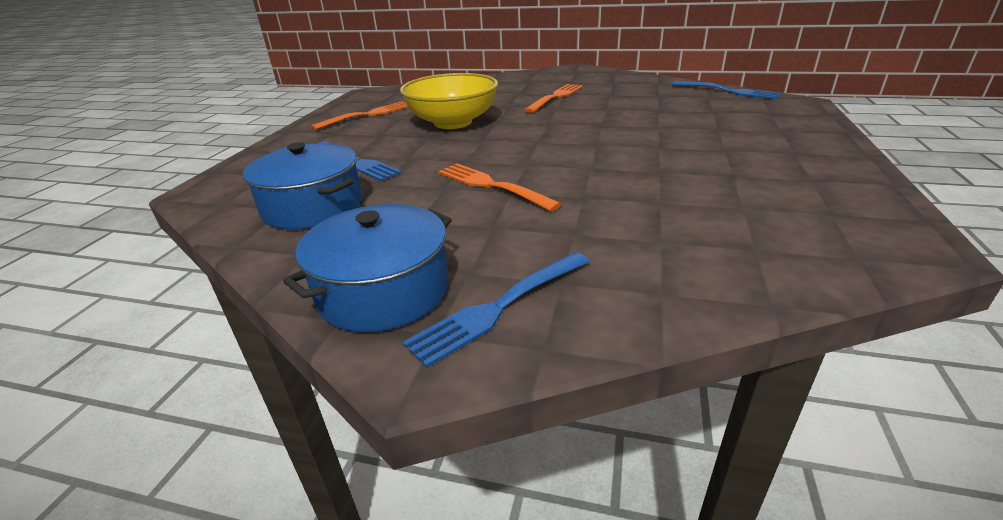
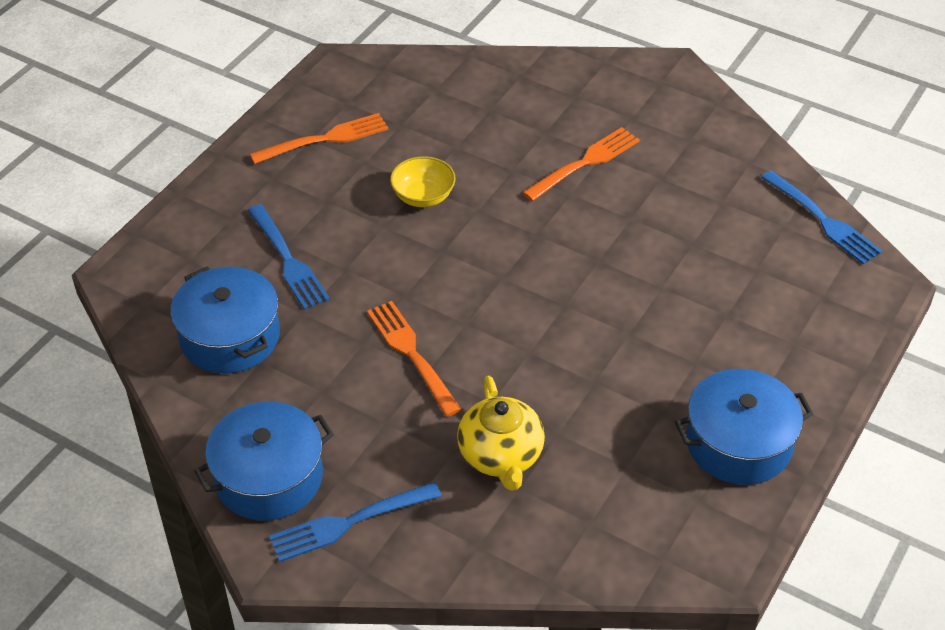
camera: 15 degrees right, 15 degrees up
yellow bowl [400,73,498,129] -> yellow bowl [390,156,455,207], size x0.52
none -> yellow teapot [457,376,545,491]
none -> blue pot [675,369,813,485]

